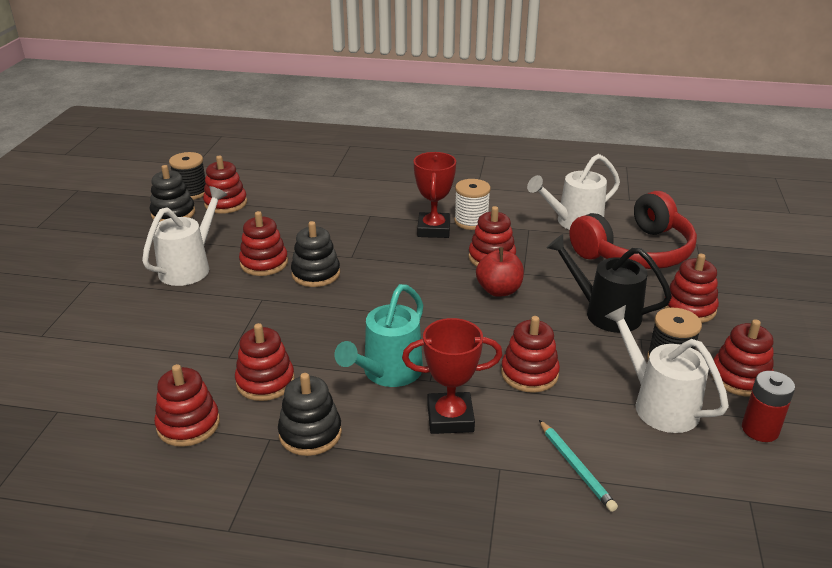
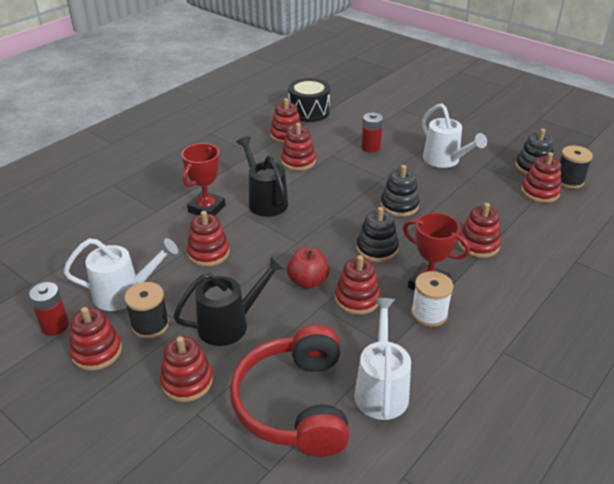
camera: 120 degrees right, 5 degrees up
red stacking toy [239,211,288,276] -> red stacking toy moved to [458,203,501,258]
black stacking toy [278,373,342,456] -> black stacking toy moved to [356,207,399,262]
turquoise watering can [334,284,423,387] -> black watering can [236,136,288,217]
turquoise pencil [539,420,618,512] -> none
none -> black drum [288,78,330,122]
none -> red battery [361,113,383,152]

